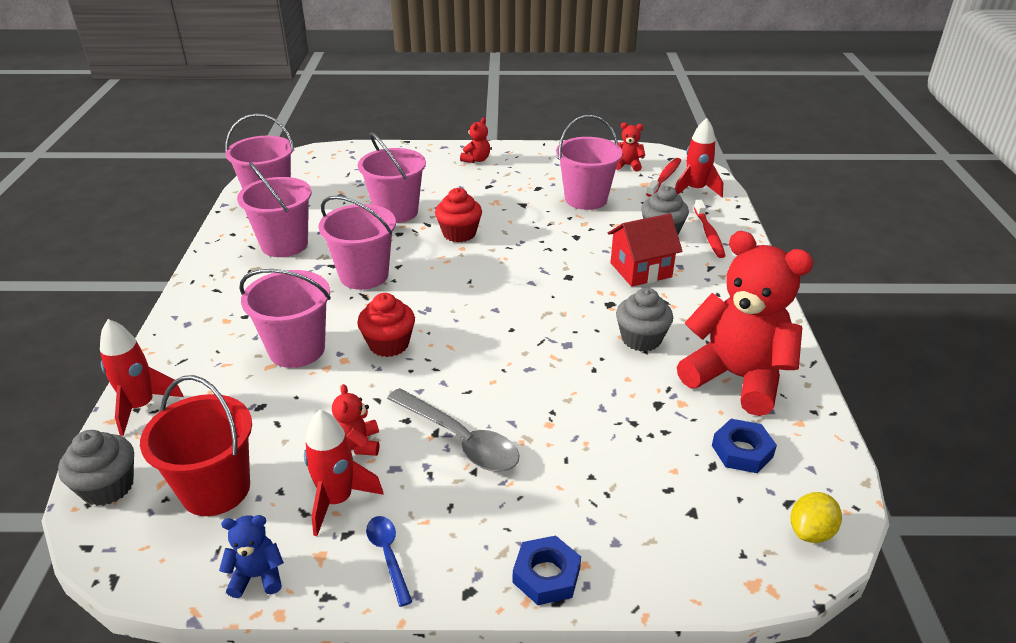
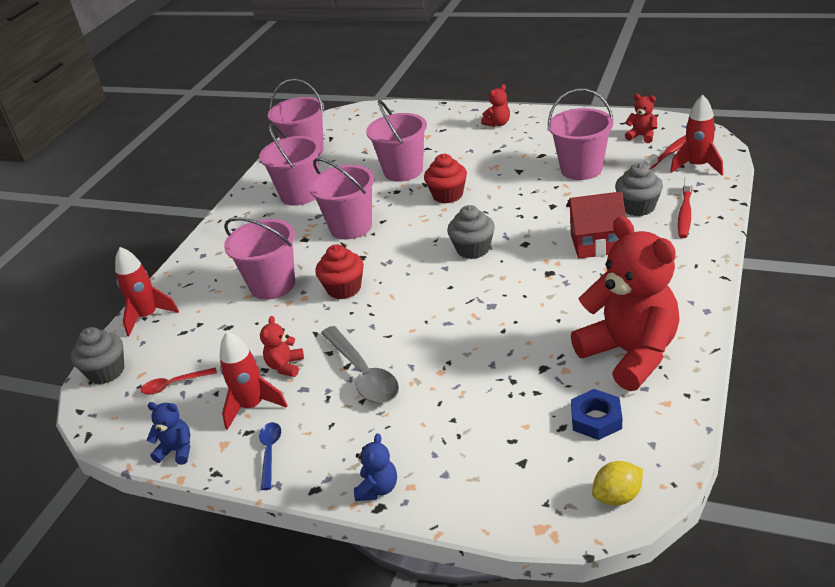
camera: 25 degrees right, 0 degrees up
red bucket [140,375,252,516] -> red spoon [140,367,217,395]
blue nut [513,536,581,605] -> blue teddy bear [354,433,397,501]
grey cupcake [616,288,673,352] -> grey cupcake moved to [447,205,495,259]

